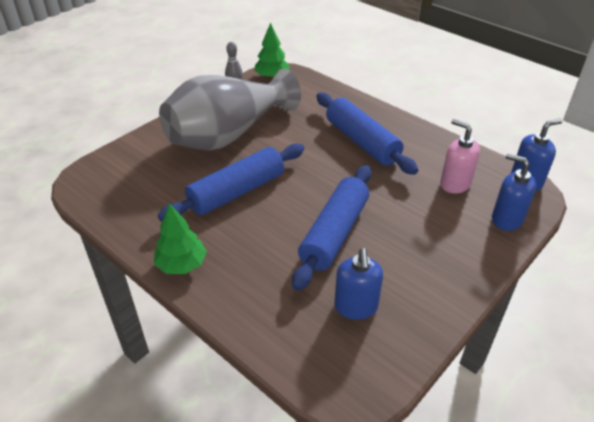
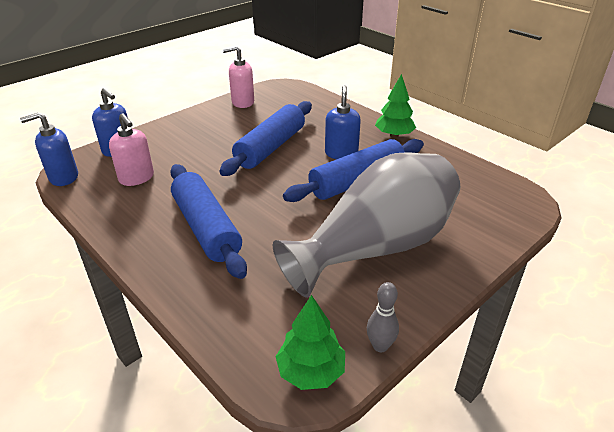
camera: 175 degrees left, 5 degrees down
blue soap dispenser [334,248,383,320] -> blue soap dispenser moved to [325,85,361,159]
none -> pink soap dispenser [223,46,254,108]

